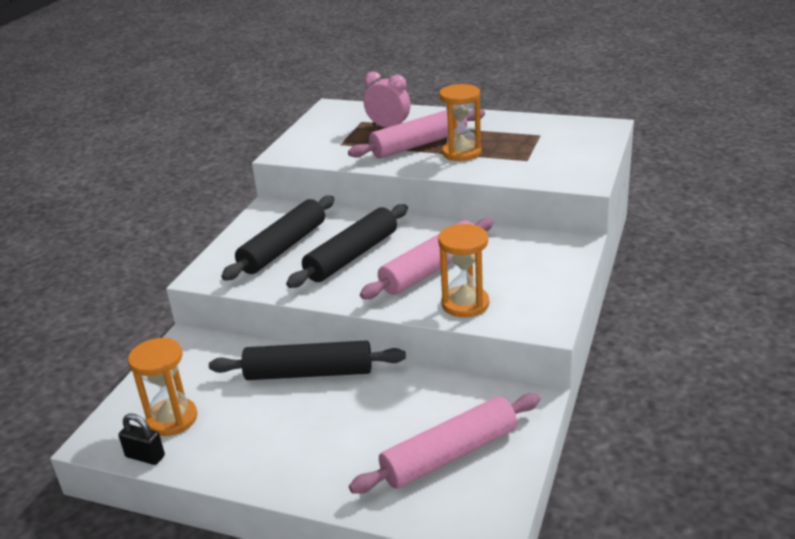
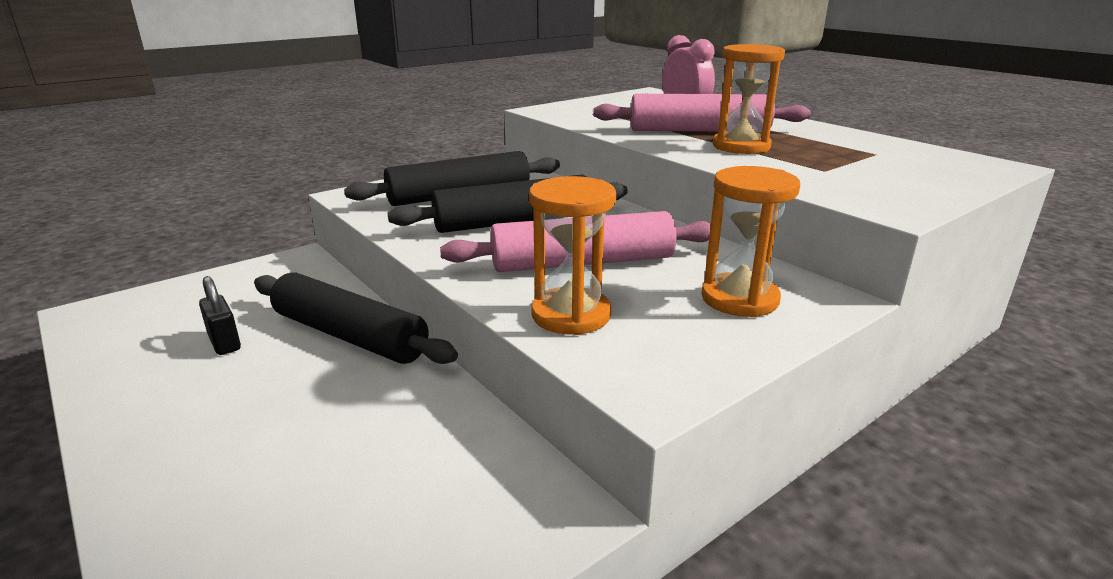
camera: 30 degrees right, 5 degrees down
black padlock [119,413,165,465] -> black padlock moved to [199,276,241,355]
orange hourglass [128,338,197,436] -> orange hourglass moved to [701,166,800,317]
pink rolling pin [349,393,540,494] -> none

